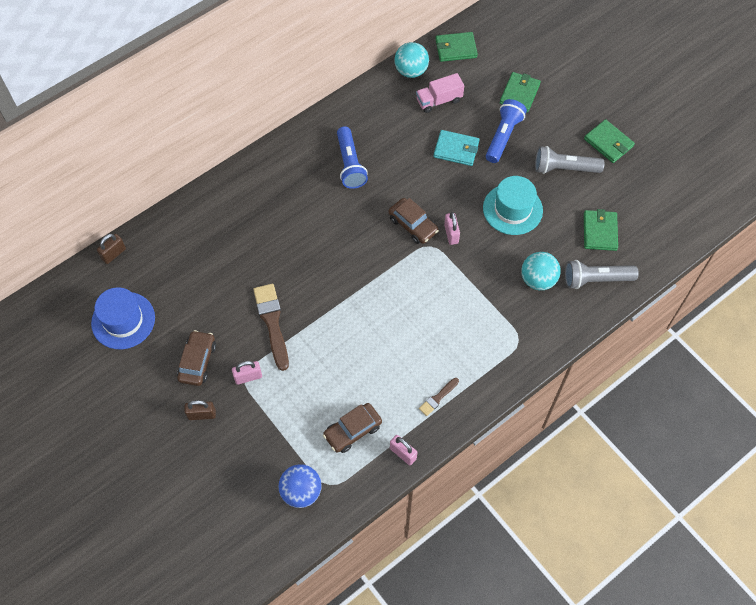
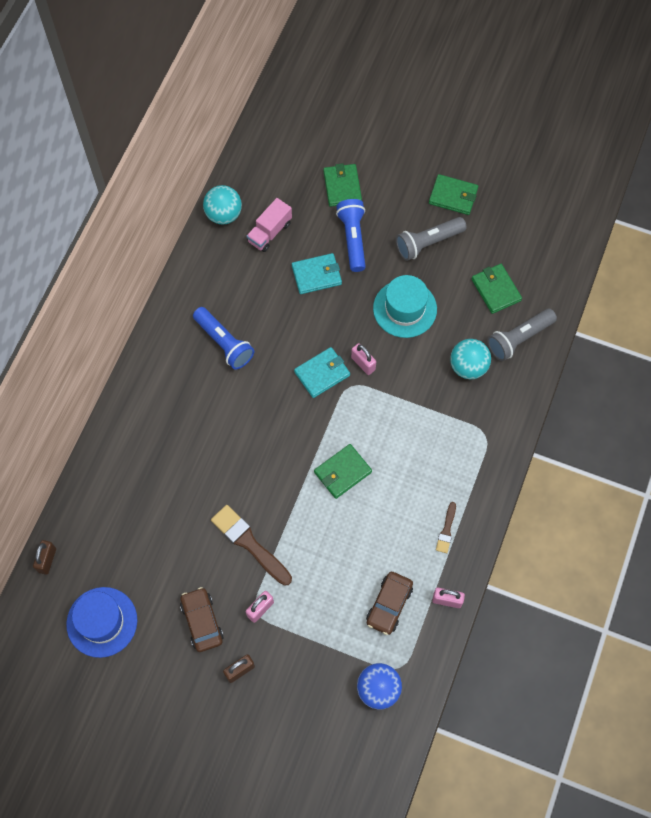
camera: 30 degrees left, 5 degrees up
brown car [389,198,439,244] -> turquoise wallet [294,347,350,398]
green wallet [435,32,478,62] -> green wallet moved to [314,444,372,499]

